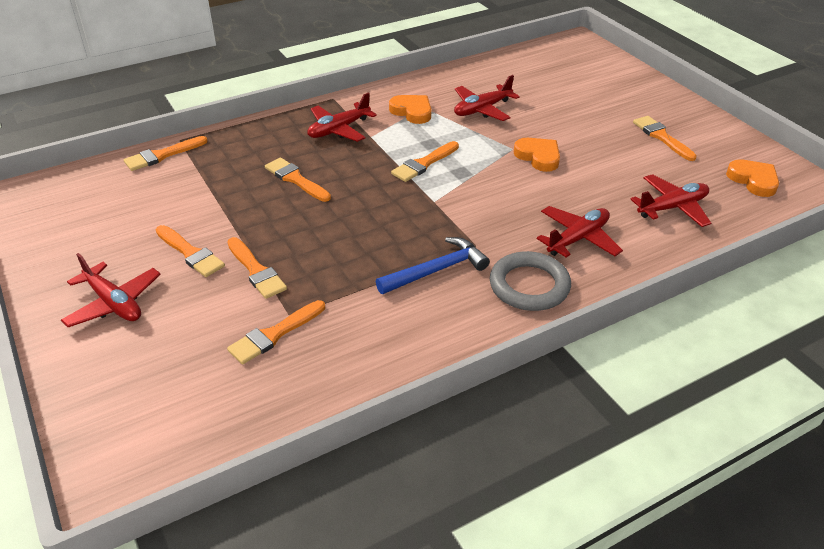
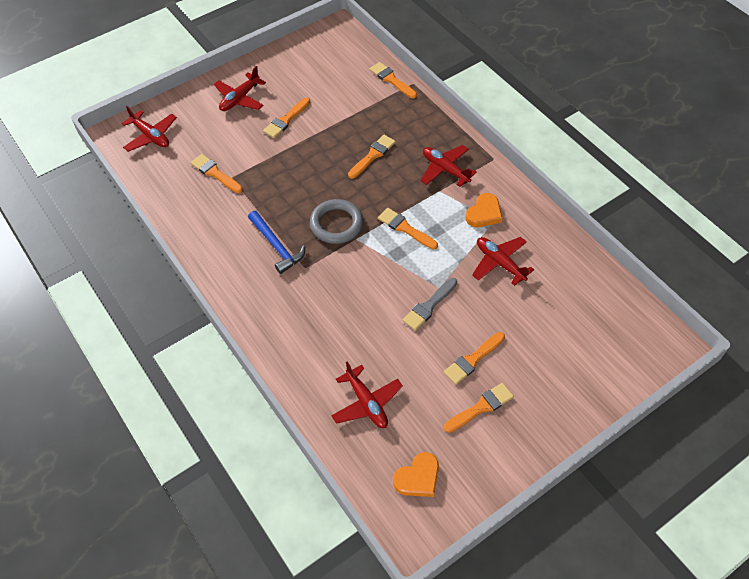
camera: 85 degrees right, 15 degrees up
orange brush [227,237,287,299] -> orange brush moved to [444,332,505,385]
grey ring [490,251,571,311] -> grey ring moved to [310,199,363,244]
orange heart [514,138,560,172] -> grey brush [403,278,457,331]
red plane [537,206,623,258] -> red plane moved to [122,106,177,152]

